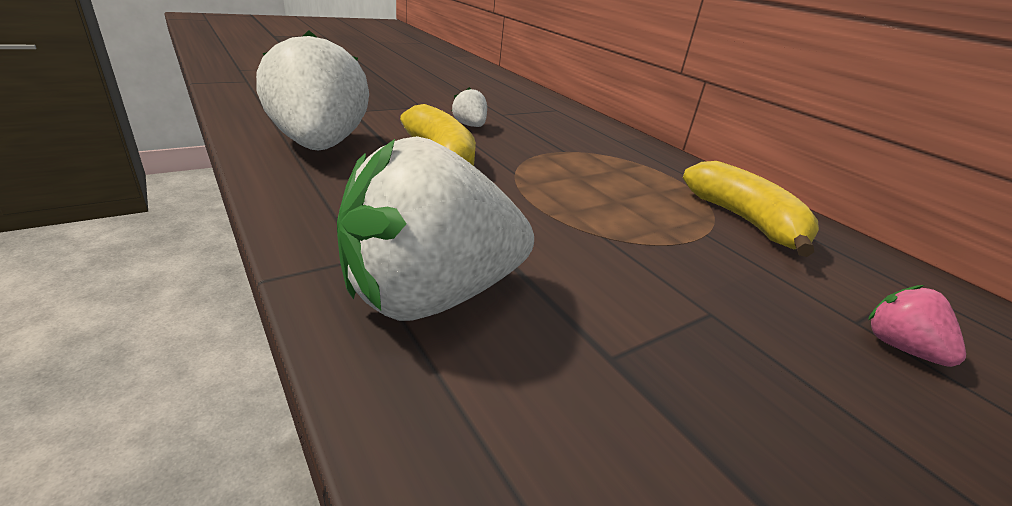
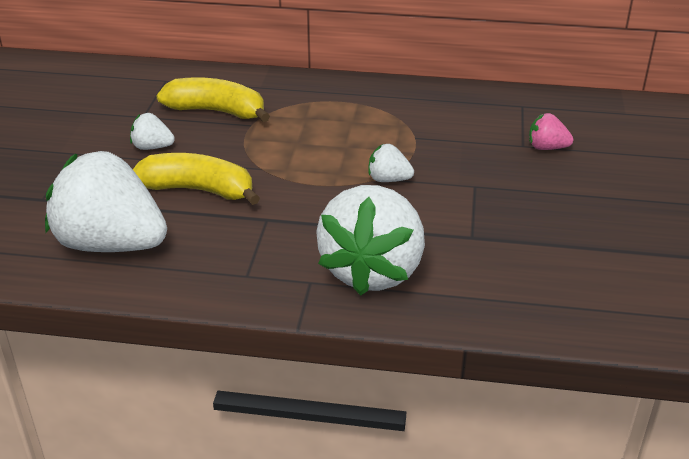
camera: 45 degrees left, 5 degrees up
yellow banana [683,161,819,257] -> yellow banana moved to [156,77,270,122]
none -> white strawberry [368,144,414,182]

